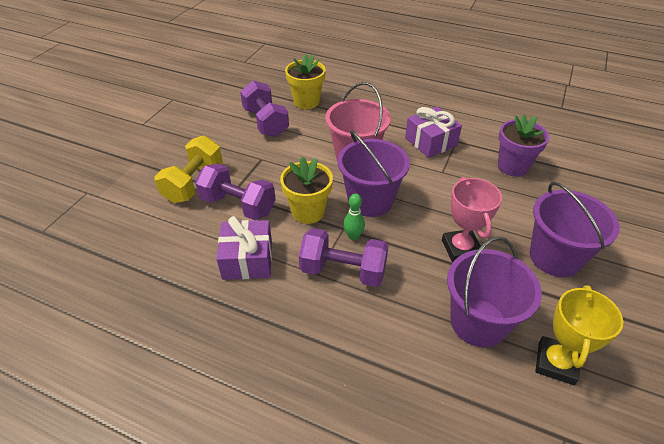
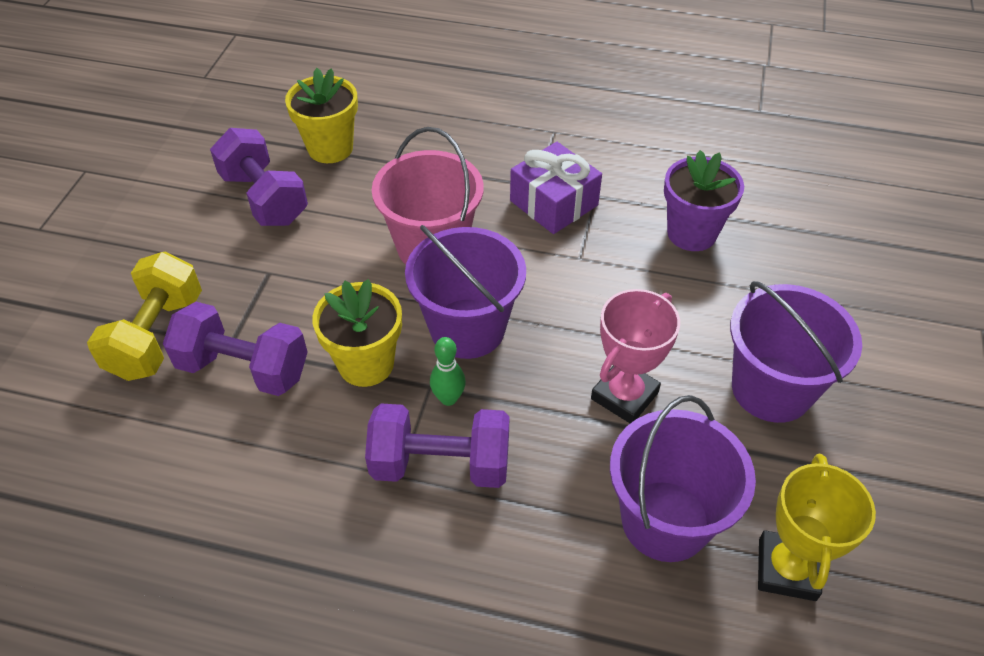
camera: 10 degrees left, 5 degrees up
purple gift [216,216,272,280] -> none
pink trophy [442,177,502,262] -> pink trophy turned 60 degrees clockwise [591,289,680,423]

